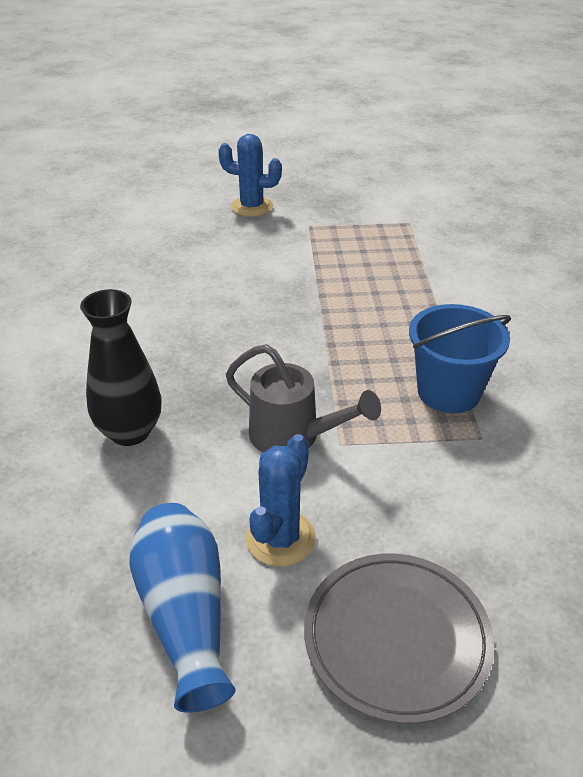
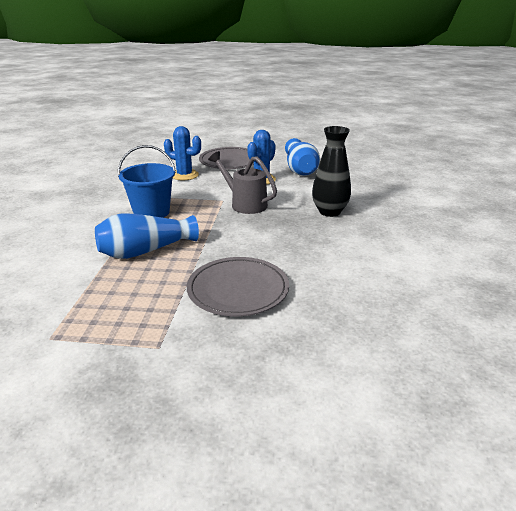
camera: 170 degrees left, 10 degrees down
blue cactus [218,134,282,217] -> blue cactus moved to [164,126,201,180]
none -> blue vase [95,213,199,259]
none -> grey plate [187,257,289,317]

